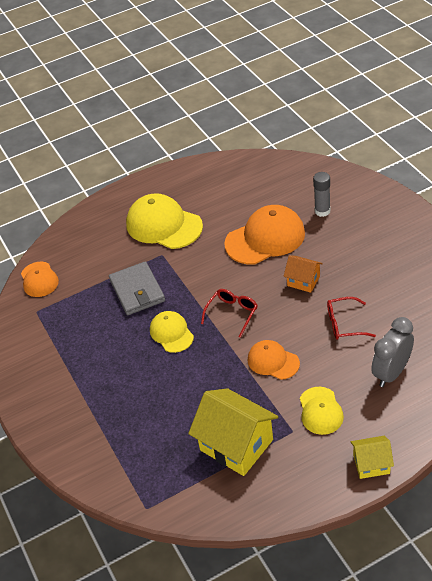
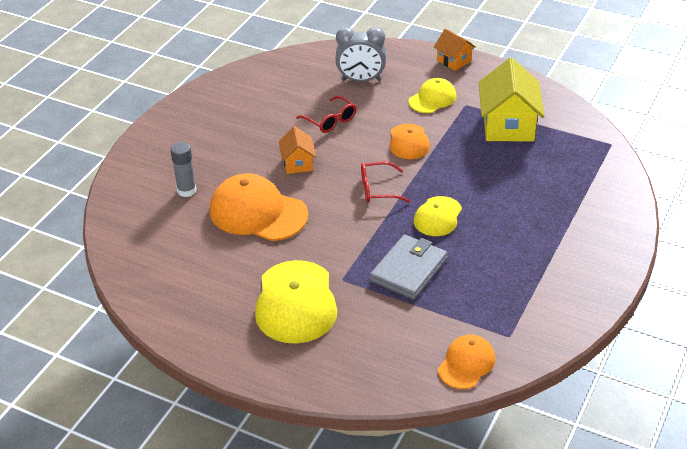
camera: 130 degrees left, 5 degrees down
yellow house [351,436,394,479] -> orange house [434,29,476,71]

